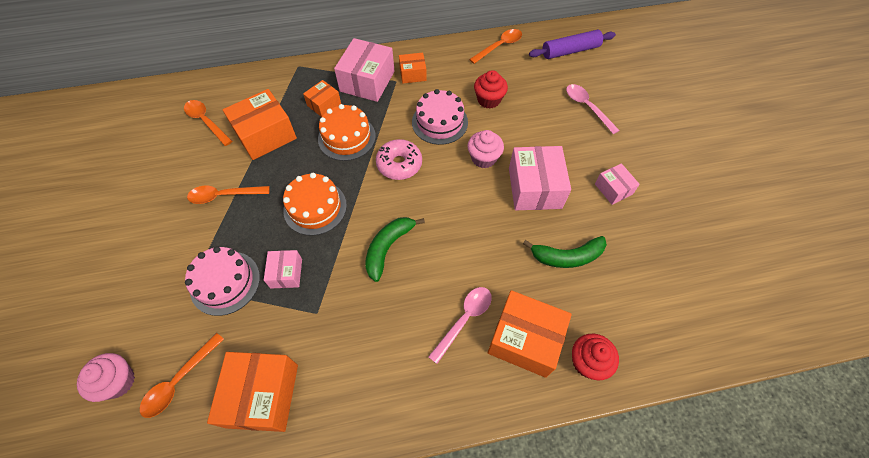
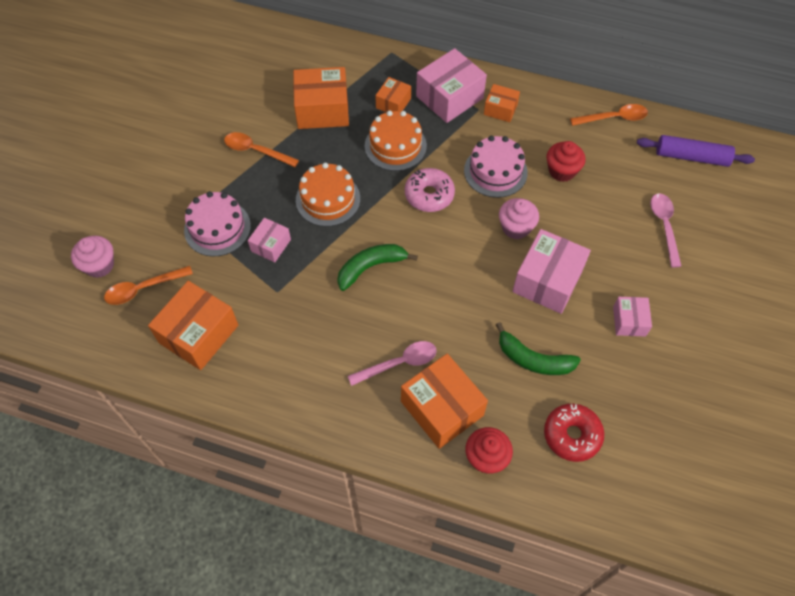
camera: 30 degrees right, 0 degrees up
orange spoon [184,100,232,146] -> none
orange box [303,80,341,117] -> orange box turned 45 degrees counterclockwise [375,77,411,112]
none -> red donut [544,404,604,462]

